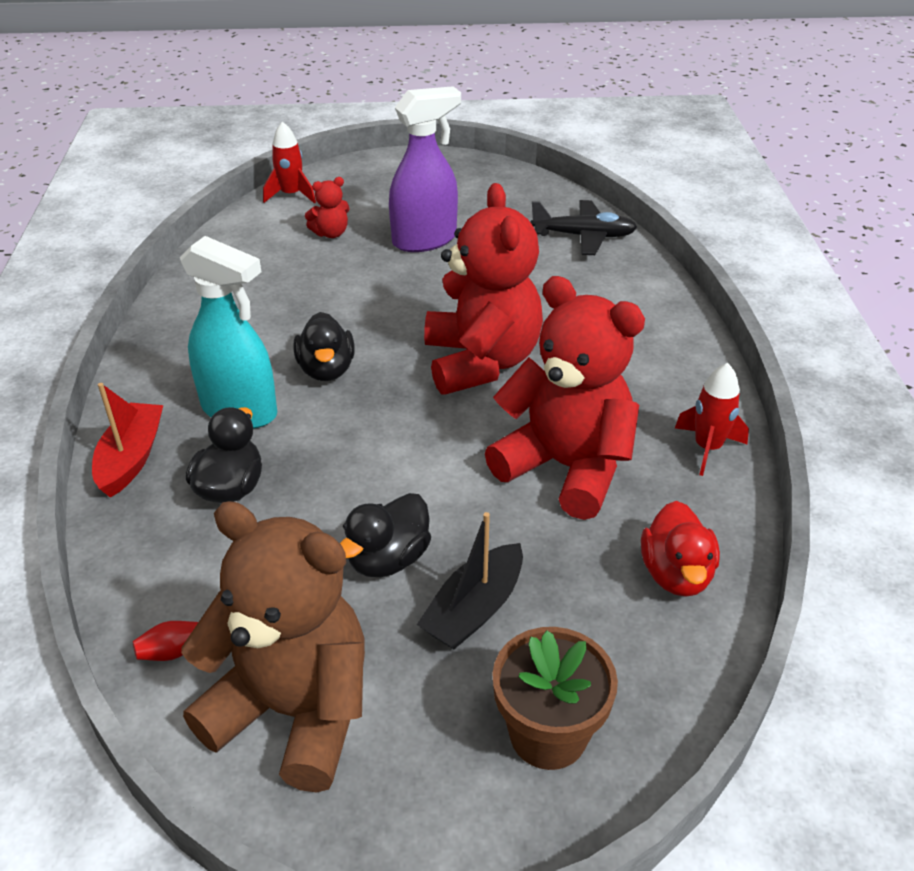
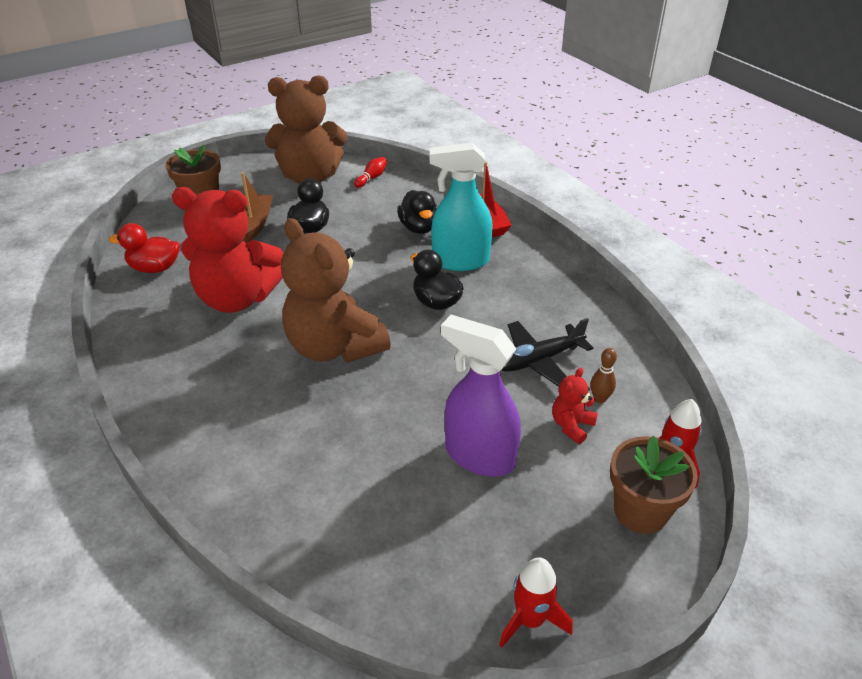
camera: 150 degrees right, 0 degrees up
purple spray bottle [389,86,461,252] -> purple spray bottle turned 90 degrees clockwise [441,315,521,476]
black boat [417,512,523,649] -> brown boat [241,172,273,243]
red teddy bear [424,183,543,395] -> brown teddy bear [281,218,391,363]
black plane [531,200,637,255] -> black plane moved to [501,318,593,387]
red duck [641,501,720,597] -> red duck turned 60 degrees counterclockwise [109,223,180,273]
red rocket [675,363,749,476] -> red rocket moved to [499,558,573,648]
none -> brown bowling pin [590,348,617,403]
none -> brown flower pot [610,436,698,534]

